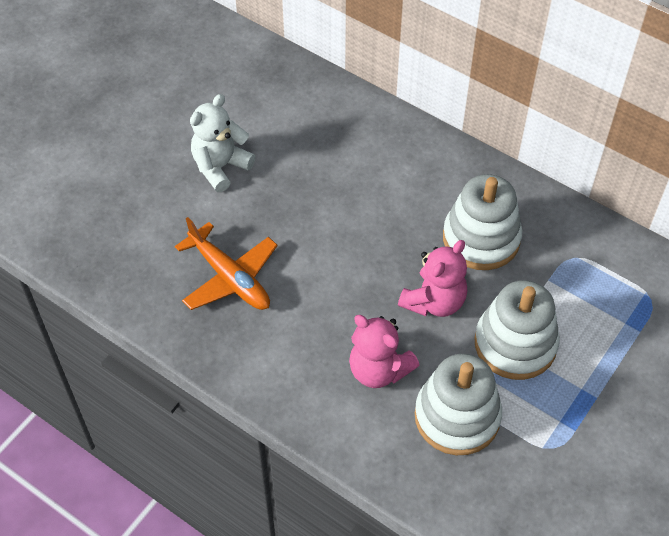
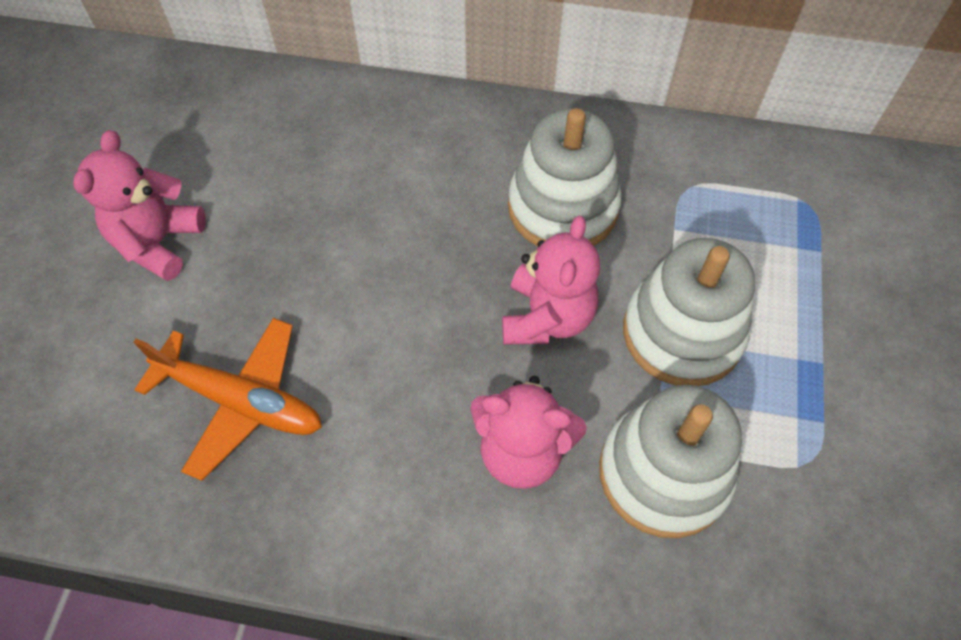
camera: 25 degrees left, 5 degrees up
white teddy bear [190,94,255,192] -> pink teddy bear [73,130,206,281]

